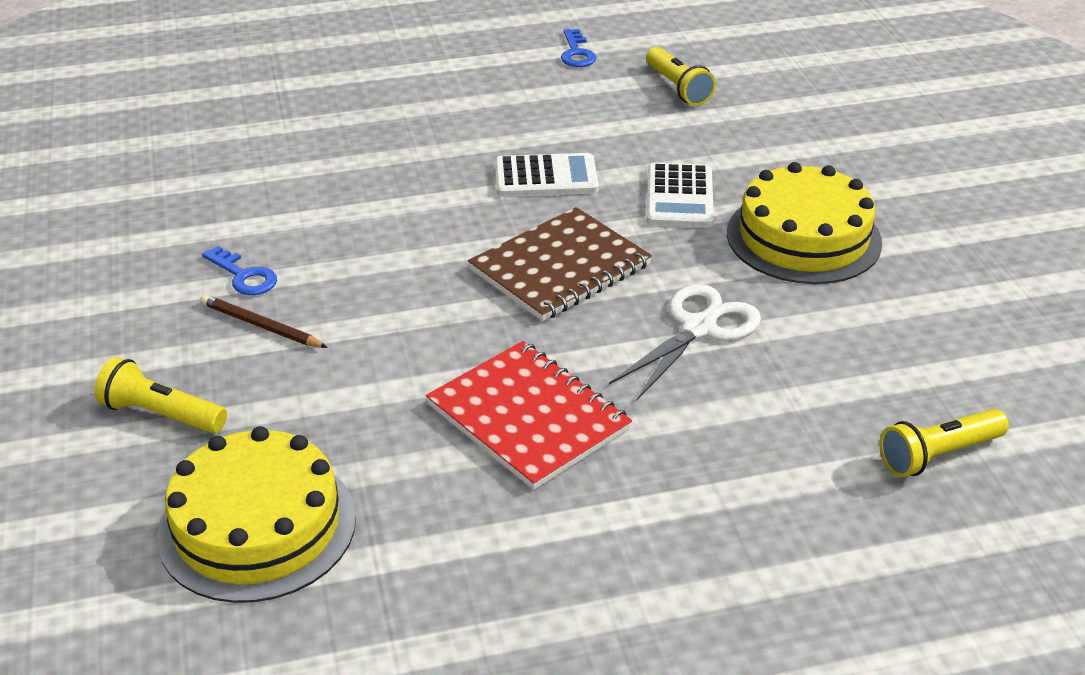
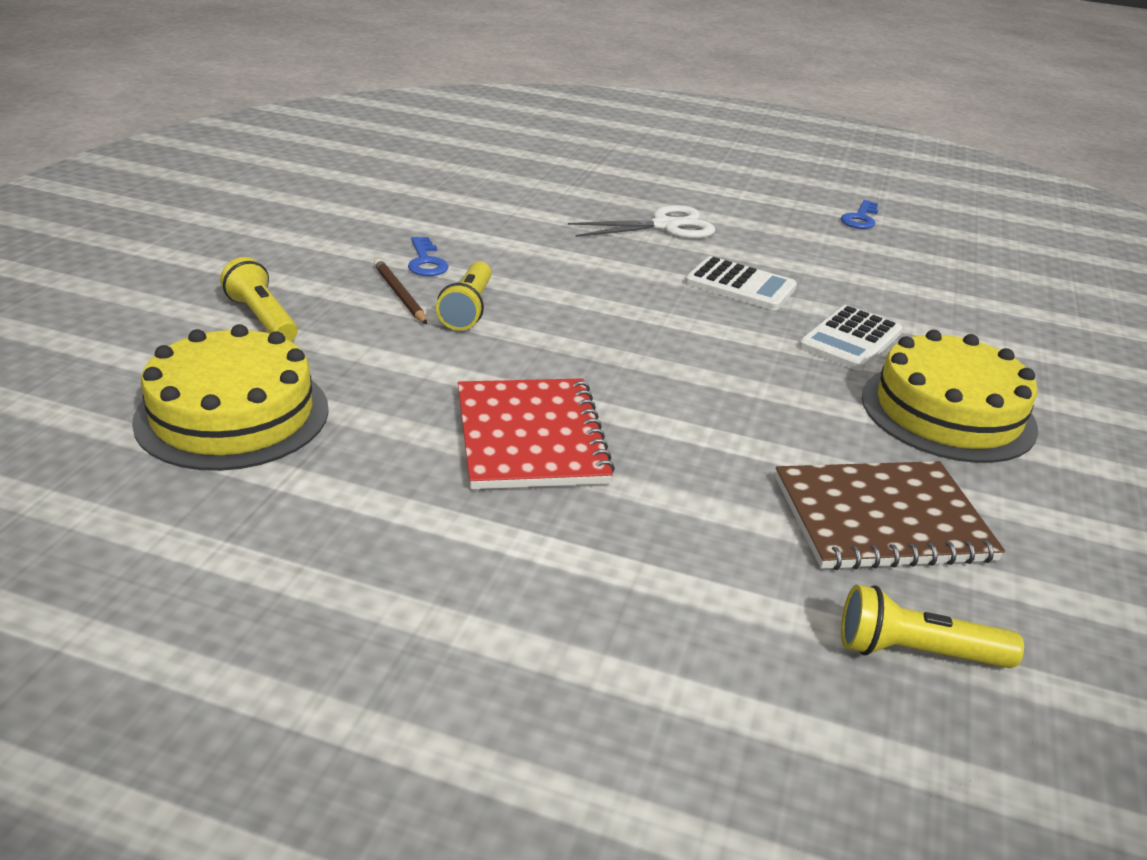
camera: 30 degrees right, 5 degrees down
brown notebook [468,207,652,321] -> brown notebook moved to [775,461,1005,570]
white scissors [609,284,761,400] -> white scissors moved to [568,205,715,239]
yellow flashlight [646,47,716,106] -> yellow flashlight moved to [436,261,492,330]

